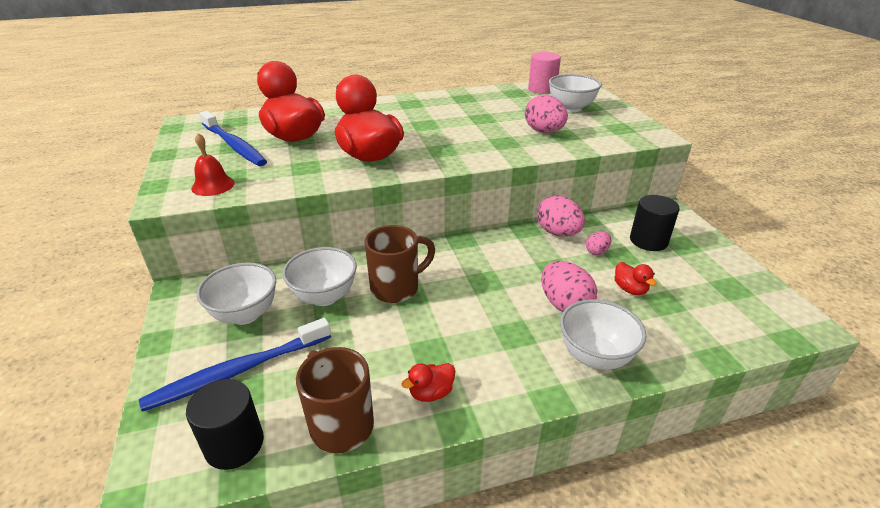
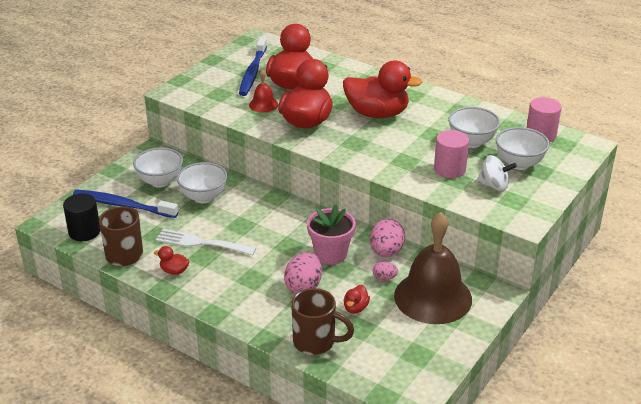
camera: 50 degrees right, 0 degrees up
red bell [191,133,235,196] -> red bell moved to [249,69,278,113]
brown mug [364,225,435,303] -> brown mug moved to [291,288,354,355]
pink egg [525,95,568,133] -> pink cylinder [434,130,469,178]
white bowl [560,299,646,370] -> white bowl moved to [448,107,500,148]
black cylinder [630,195,680,251] -> brown bell [394,212,472,324]
none -> white fork [156,229,256,255]
none -> pink flower pot [307,204,356,265]
none -> red duck [343,61,423,118]
none -> white spinning top [476,155,517,191]

